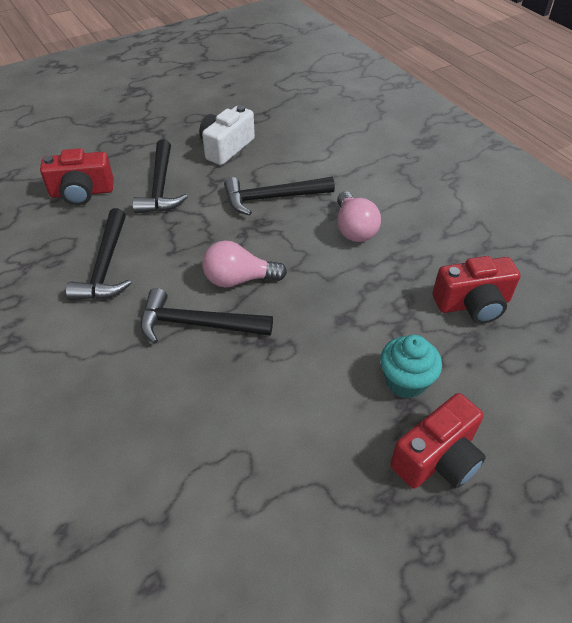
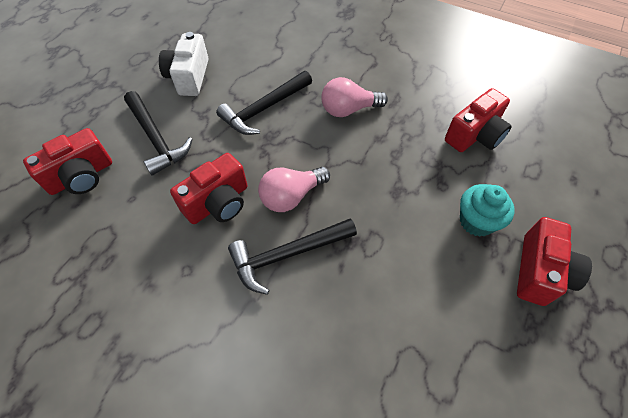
camera: 30 degrees left, 10 degrees up
black hammer [66,208,131,300] -> none
pink light bulb [337,191,381,242] -> pink light bulb turned 120 degrees clockwise [321,77,388,117]
none -> red camera [170,153,247,224]

